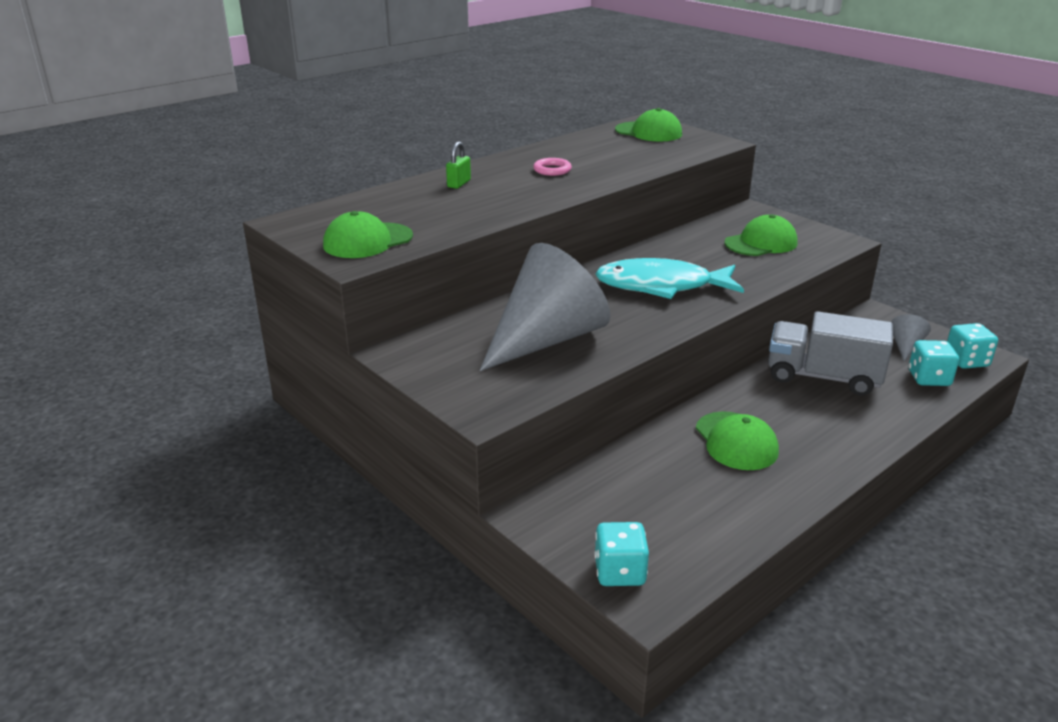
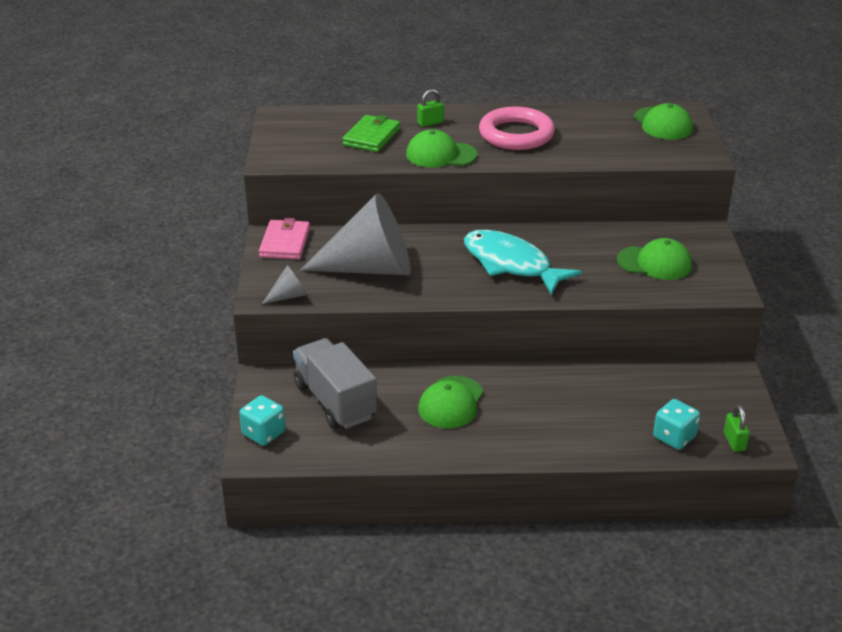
camera: 40 degrees right, 5 degrees up
green cap [323,211,413,258] -> green cap moved to [406,129,477,168]
pink ring [533,158,572,176] -> pink ring [479,107,555,150], size x2.18
grey truck [768,311,893,396] -> grey truck moved to [293,338,377,429]
grey cone [891,314,931,361] -> grey cone moved to [262,265,307,304]
turquoise dice [947,323,998,369] -> green padlock [724,405,750,452]
none -> pink wallet [259,218,310,259]
none -> green wallet [342,115,400,152]

